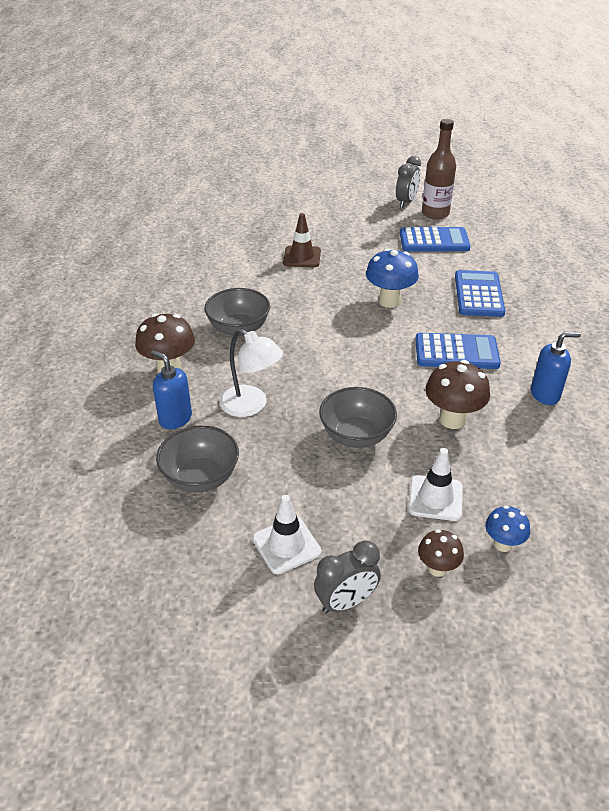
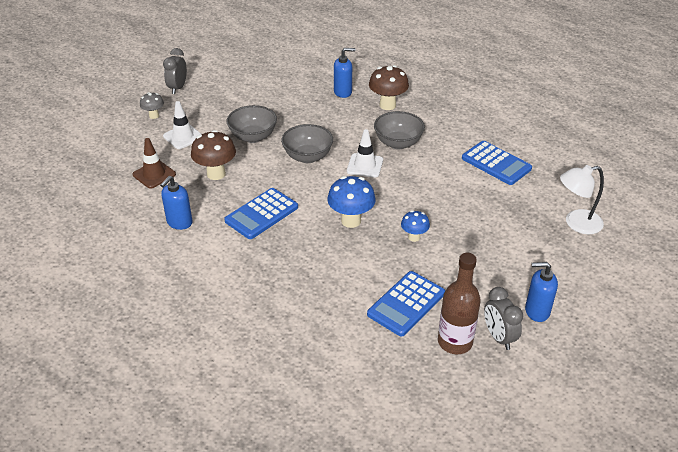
camera: 130 degrees right, 0 degrees up
grey bowl [156,426,239,493] -> grey bowl moved to [281,124,333,163]
white lamp [219,329,283,417] -> white lamp moved to [560,165,604,234]
white traffic cone [253,495,321,574] -> white traffic cone moved to [347,129,383,178]
brown traffic cone [283,213,321,267] -> brown traffic cone moved to [132,138,176,189]
brown mushroom [418,529,464,577] -> grey mushroom [140,92,164,119]
blue calculator [455,270,505,317] -> blue calculator moved to [462,141,532,185]
blue mushroom [485,505,530,552] -> blue mushroom moved to [401,210,430,242]
none -> blue soap dispenser [525,262,558,322]

